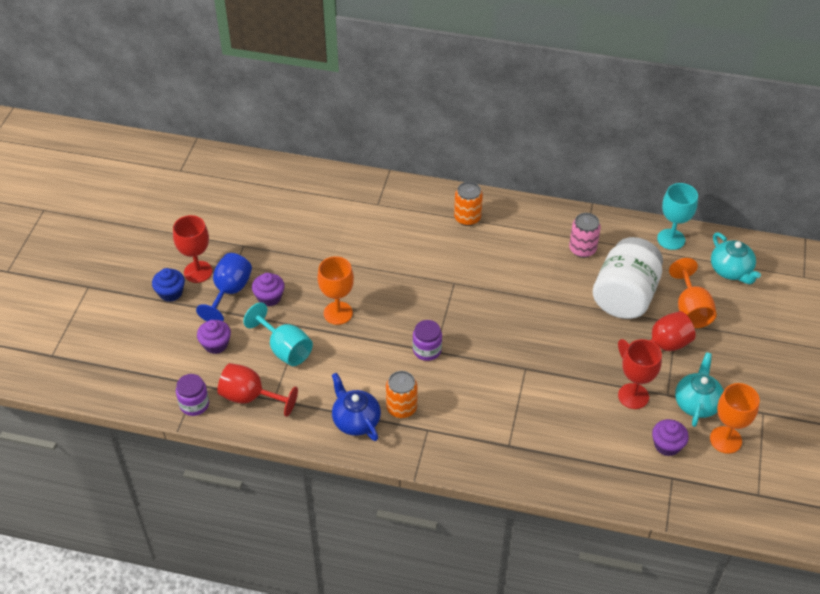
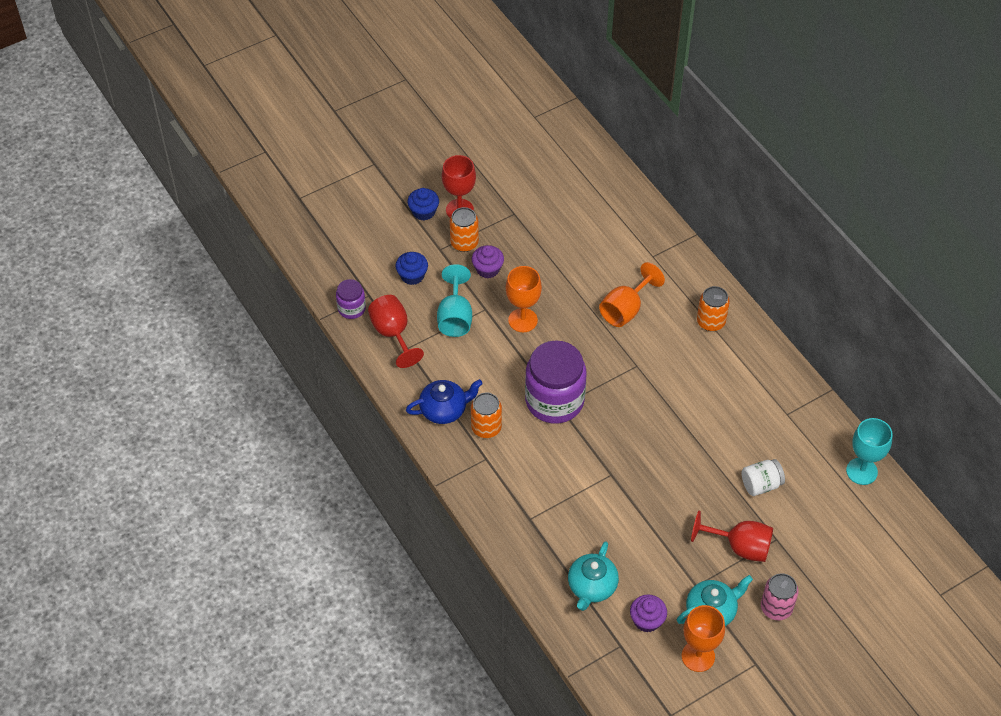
camera: 45 degrees right, 5 degrees up
blue goblet [196,253,252,321] -> orange can [450,207,479,252]
purple cupcake [197,320,231,354] -> blue cupcake [396,252,428,285]
blue teapot [332,373,381,441] -> blue teapot turned 60 degrees clockwise [406,379,483,424]
purple jar [413,320,442,361] -> purple jar [525,340,587,423], size x2.02
pink can [569,213,601,258] -> pink can moved to [761,573,799,620]
white jar [593,237,663,319] -> white jar [742,459,785,496], size x0.49
red goblet [618,339,662,409] -> none
orange goblet [669,258,716,328] -> orange goblet moved to [599,262,665,327]
turquoise teapot [711,232,761,284] -> turquoise teapot moved to [568,541,619,611]

